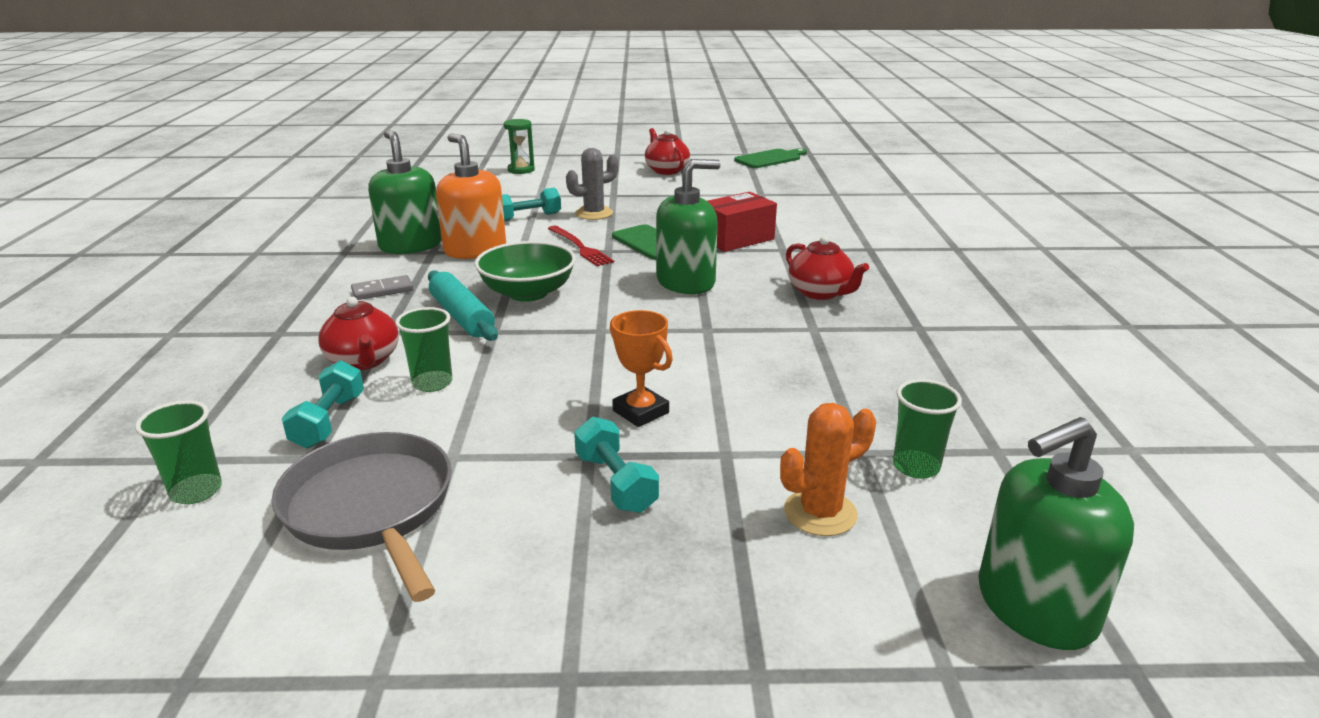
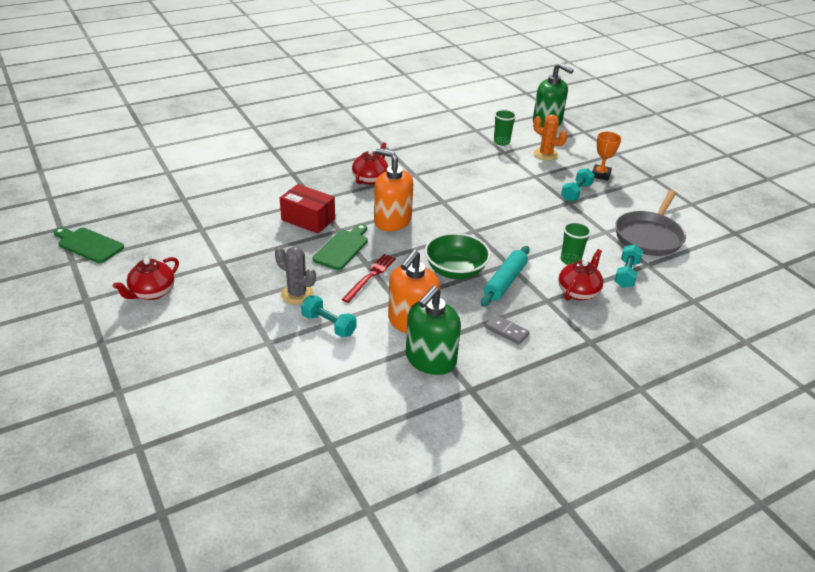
camera: 120 degrees left, 10 degrees up
green cup [135,400,222,504] -> none
turquoise dumbbell [282,360,364,448] -> turquoise dumbbell turned 45 degrees counterclockwise [614,244,643,288]
green hourglass [504,119,535,174] -> none
orange trophy [610,310,673,427] -> orange trophy moved to [592,132,621,181]
green soap dispenser [656,159,721,294] -> orange soap dispenser [374,148,413,231]

